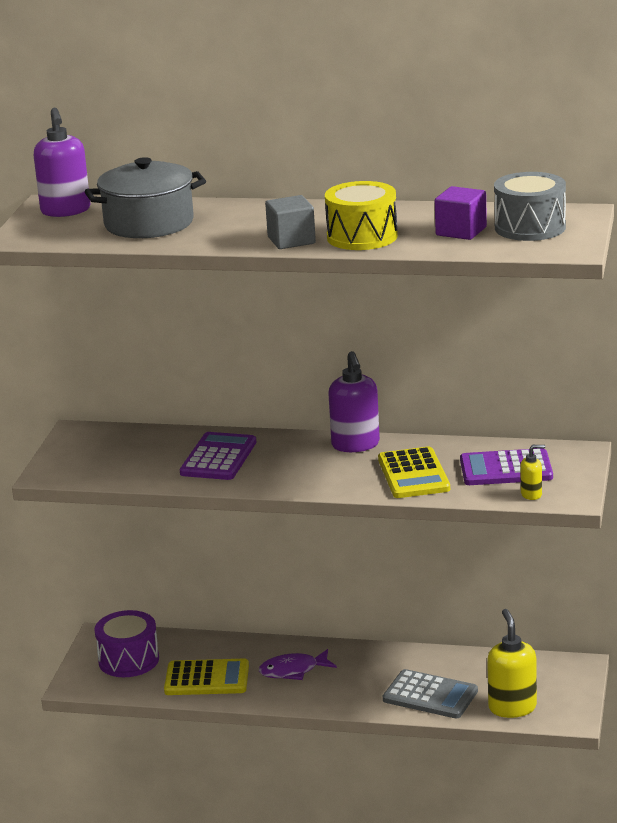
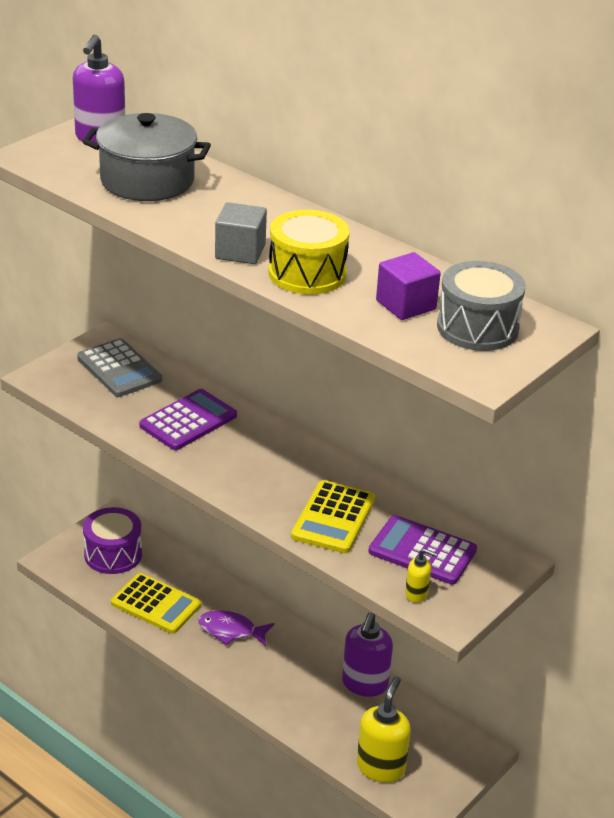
camera: 25 degrees right, 10 degrees up
purple soap dispenser [328,351,380,452] -> purple soap dispenser moved to [342,612,393,697]
grey calculator [383,669,478,719] -> grey calculator moved to [77,338,162,397]

